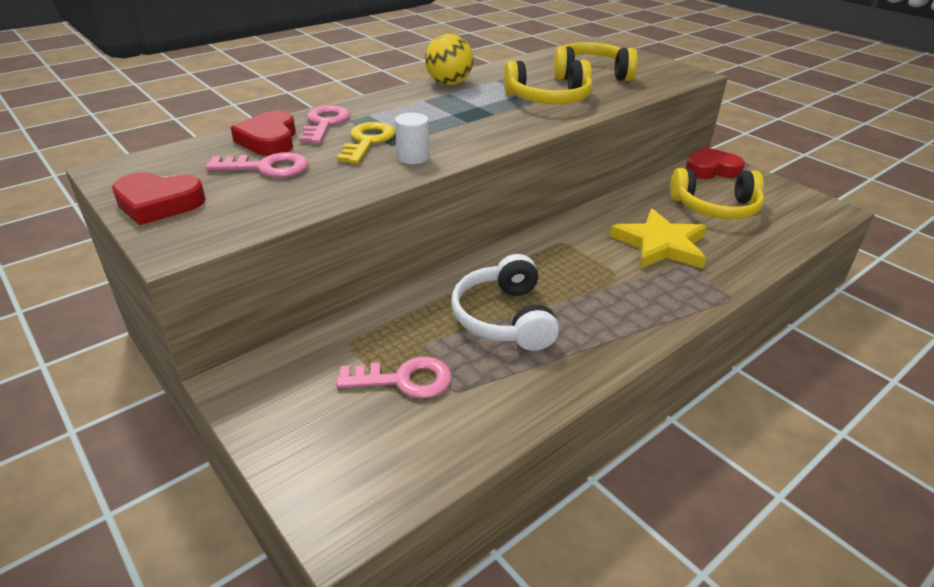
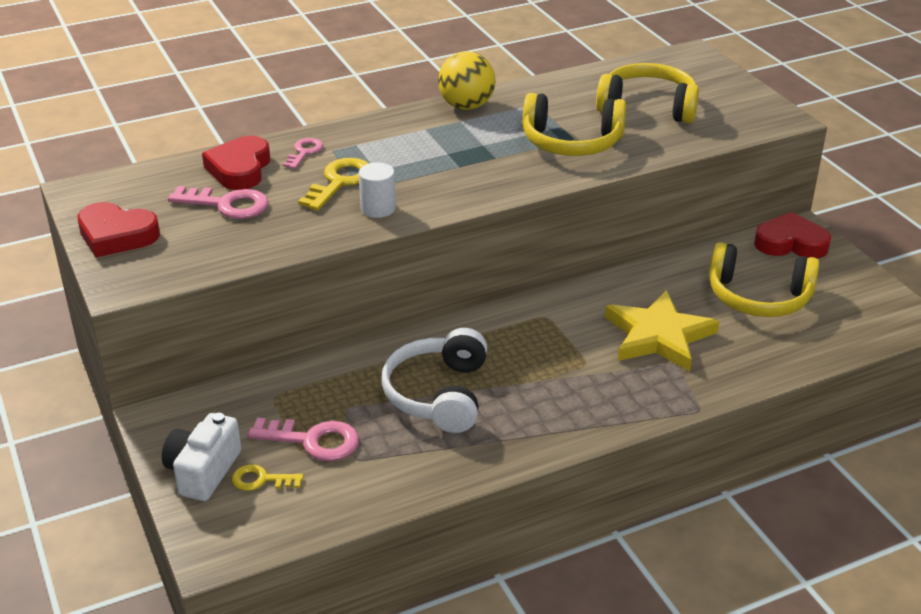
camera: 15 degrees right, 0 degrees up
pink key [299,105,350,144] -> pink key [283,138,323,169], size x0.62
none -> white camera [162,413,241,501]
none -> yellow key [232,464,304,491]

